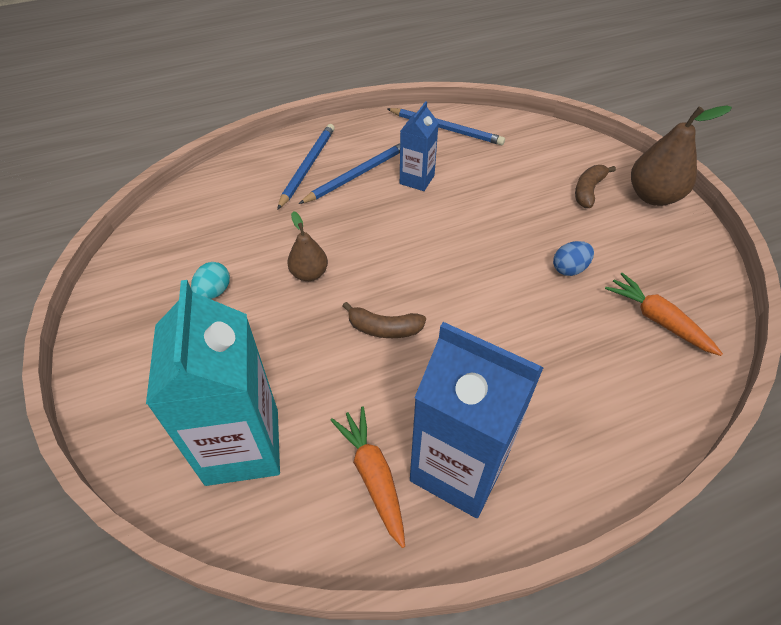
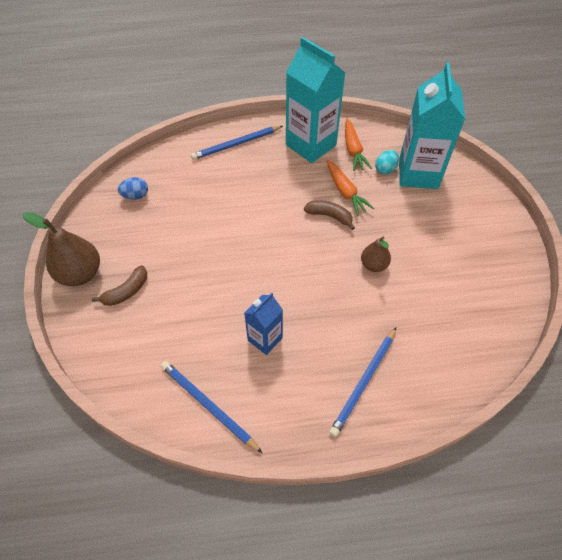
camera: 165 degrees left, 5 degrees up
turquoise egg [191,262,230,299] -> turquoise egg moved to [375,150,399,175]
blue pencil [299,143,400,204] -> blue pencil moved to [191,126,283,160]
blue carton [410,322,544,518] -> turquoise carton [286,37,345,163]
blue egg [553,241,594,276] -> blue egg moved to [118,177,148,200]
orange carrot [605,273,723,356] -> orange carrot moved to [327,160,374,216]

